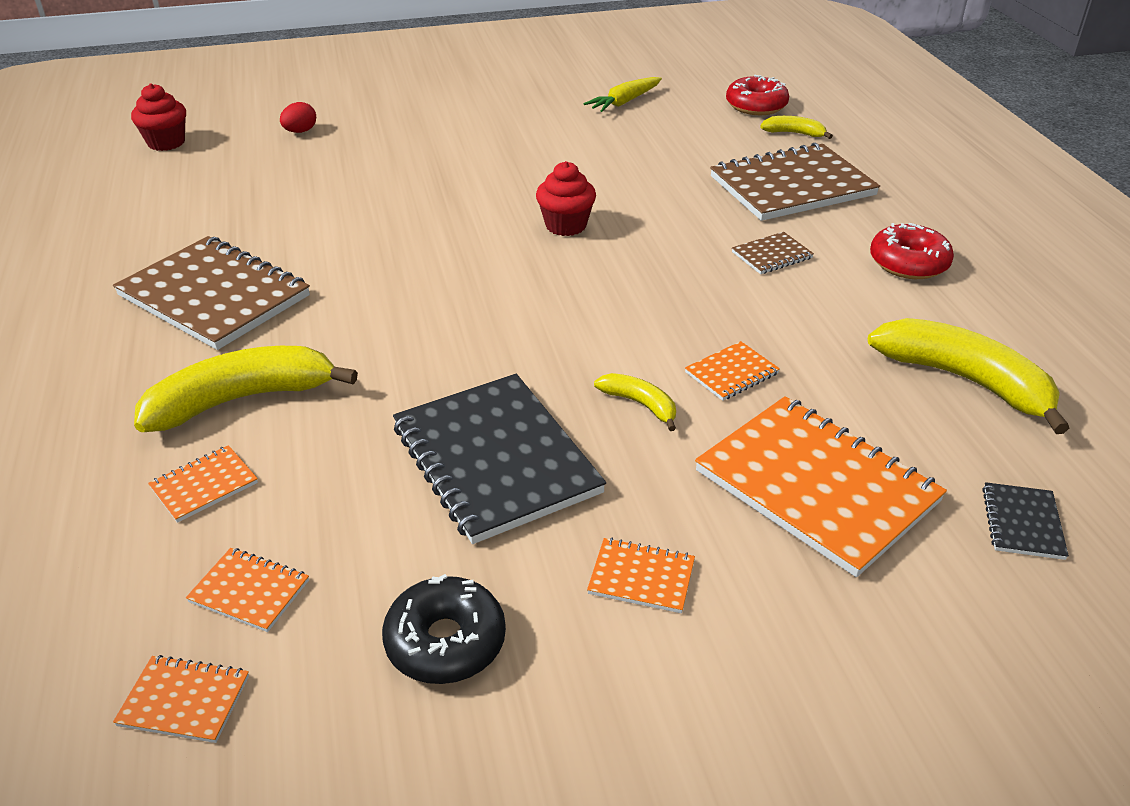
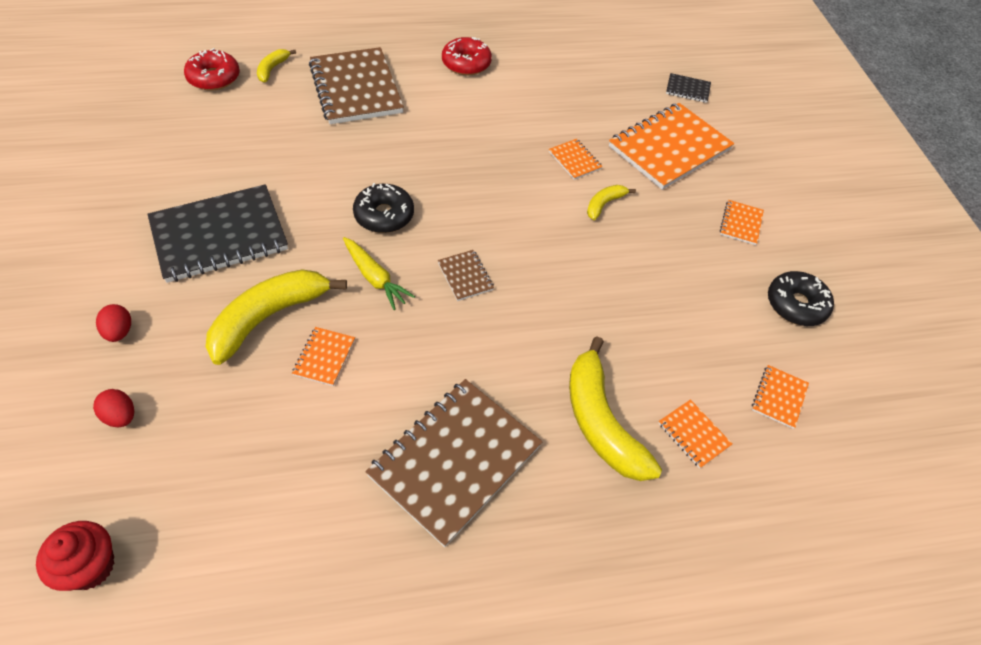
camera: 90 degrees left, 15 degrees up
orange notebook [113,655,249,743] -> orange notebook moved to [292,327,355,386]
black notebook [393,374,606,544] -> black notebook moved to [147,184,288,283]
red cupcake [536,161,596,236] -> black donut [353,183,414,233]
yellow carrot [584,77,662,112] -> yellow carrot moved to [343,237,415,310]
brown notebook [732,232,814,274] -> brown notebook moved to [438,250,494,301]
yellow banana [868,318,1069,434] -> yellow banana moved to [206,269,347,365]
none -> red egg [96,304,131,342]

